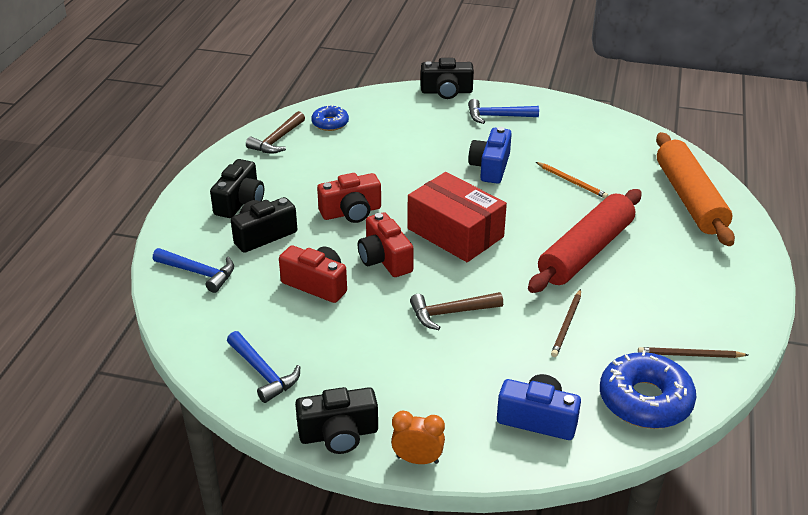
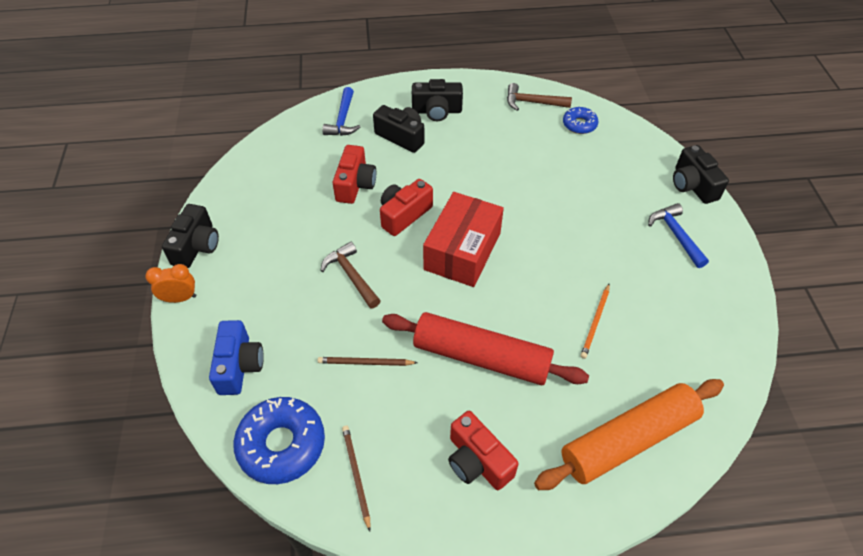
camera: 70 degrees right, 15 degrees up
blue hammer [227,331,300,403] -> none
black camera [295,387,378,454] -> black camera turned 135 degrees counterclockwise [162,204,219,268]
red camera [317,173,381,223] -> red camera moved to [448,411,519,490]
orange clock [391,411,445,464] -> orange clock turned 90 degrees counterclockwise [146,264,196,303]
blue camera [468,127,512,184] -> none

